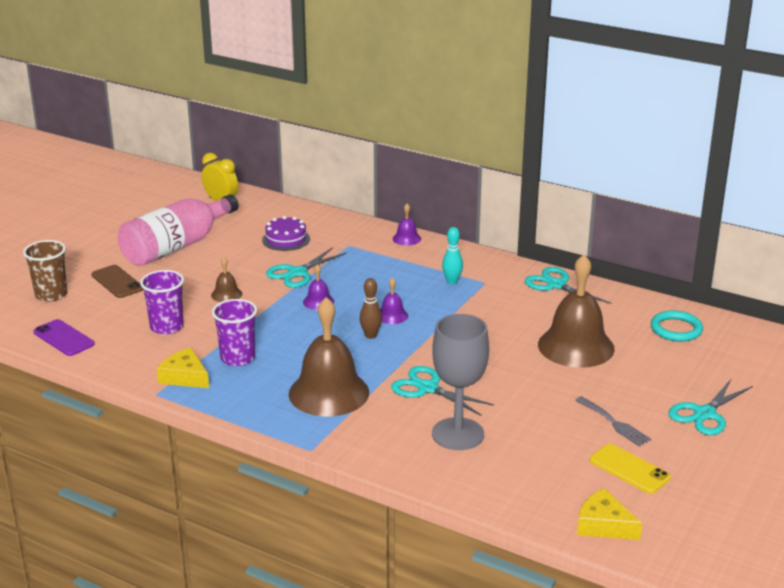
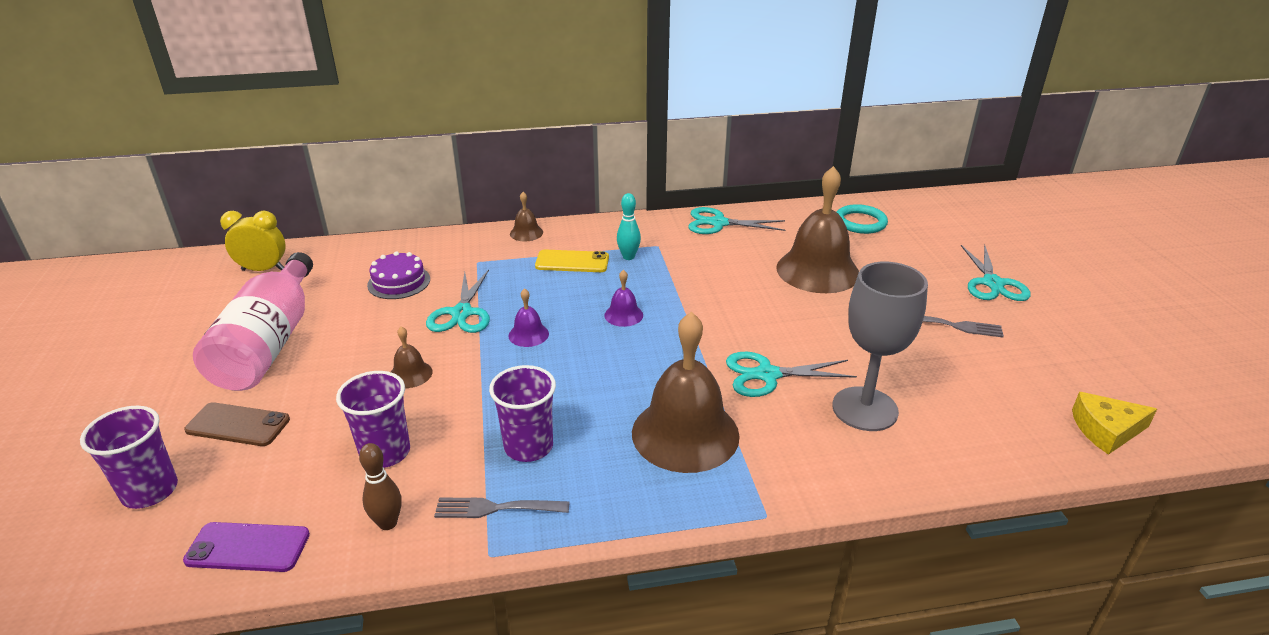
camera: 40 degrees left, 5 degrees up
brown cup [23,240,67,302] -> purple cup [80,406,178,509]
yellow cheese [157,347,209,388] -> grey fork [434,498,570,518]
brown bowling pin [360,278,382,339] -> brown bowling pin moved to [359,443,402,530]
purple bell [393,204,421,246] -> brown bell [510,192,543,241]
yellow phone [589,444,671,493] -> yellow phone moved to [535,250,609,272]

